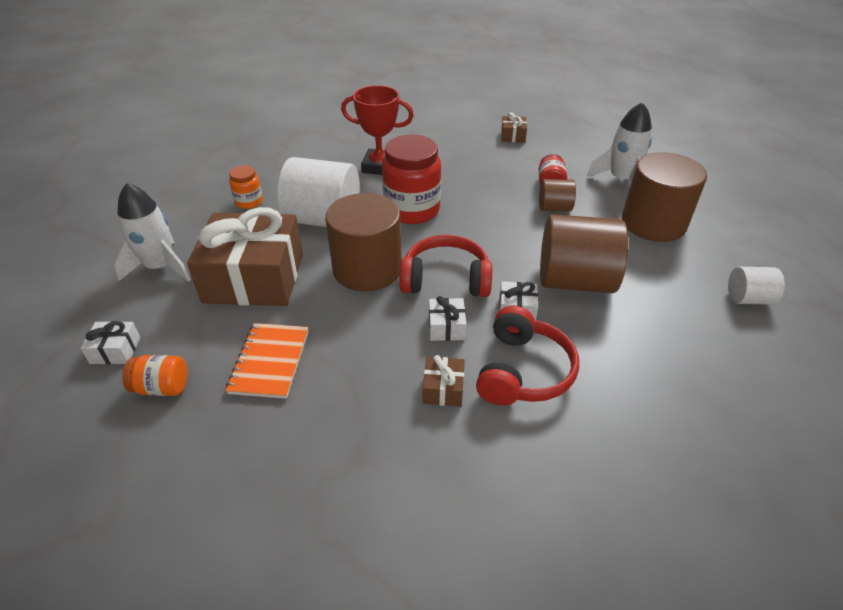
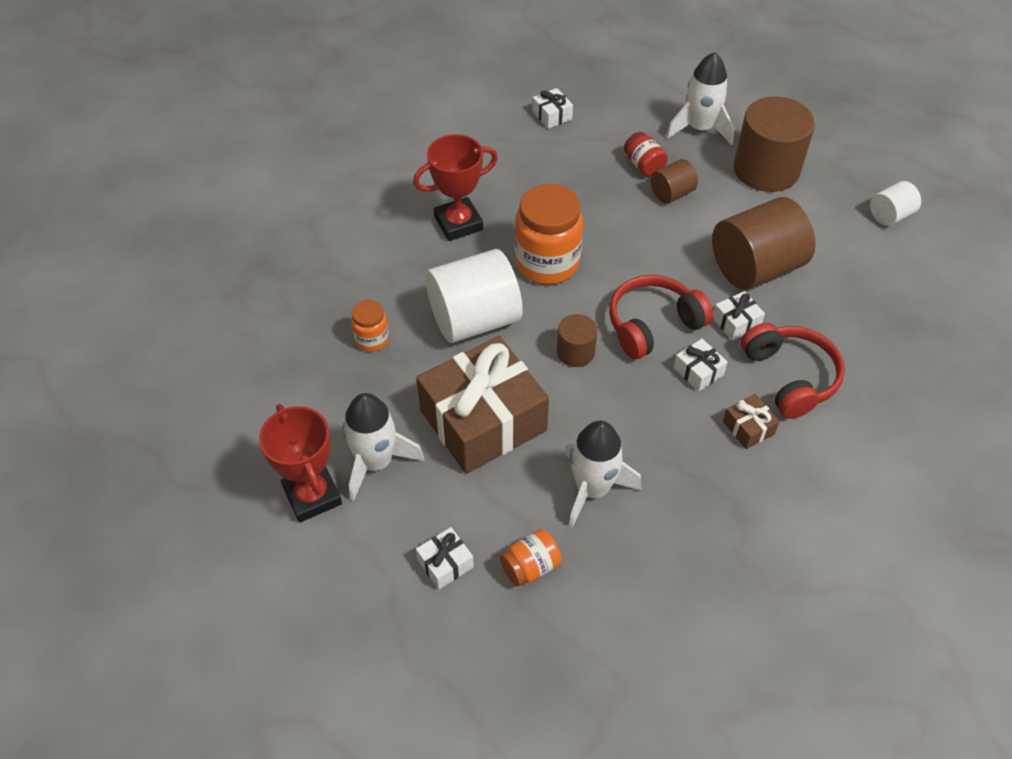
camera: 35 degrees left, 10 degrees up
orange notebook [225,323,309,399] -> white rocket [565,421,642,528]
brown cylinder [325,193,402,292] -> brown cylinder [557,314,597,367], size x0.50
red jar [382,135,441,224] -> orange jar [515,184,583,284]
brown gift [501,112,527,143] -> white gift [532,88,573,129]
none -> red trophy [259,404,342,523]

